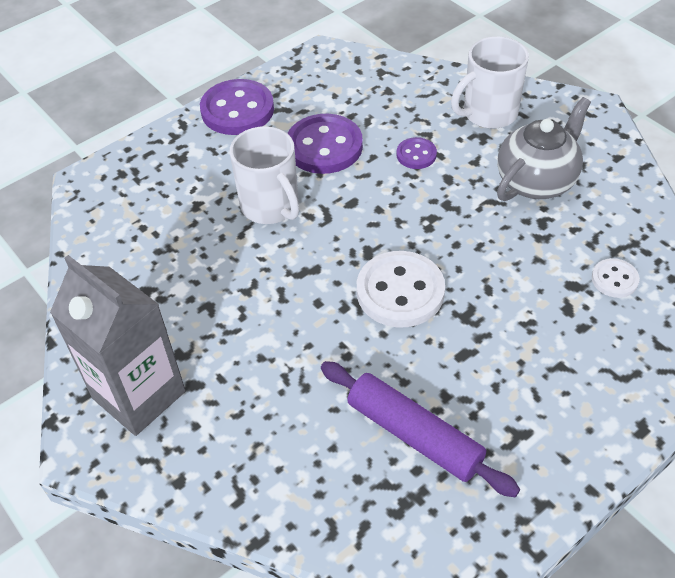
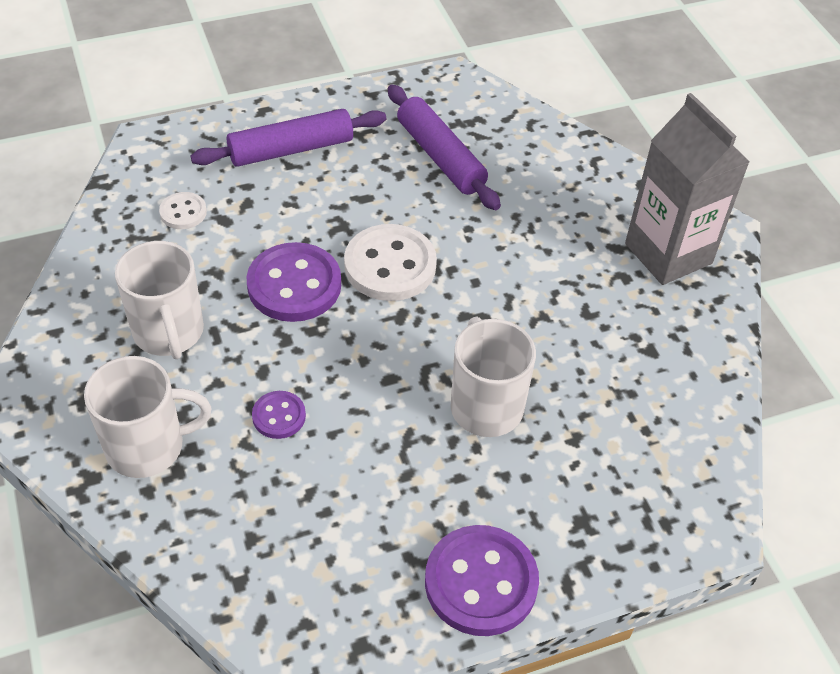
camera: 165 degrees left, 0 degrees up
purple button [287,114,363,174] -> purple button moved to [246,242,341,322]
grey teapot [497,97,591,201] -> white mug [115,241,204,359]
none -> purple rolling pin [191,109,386,167]

